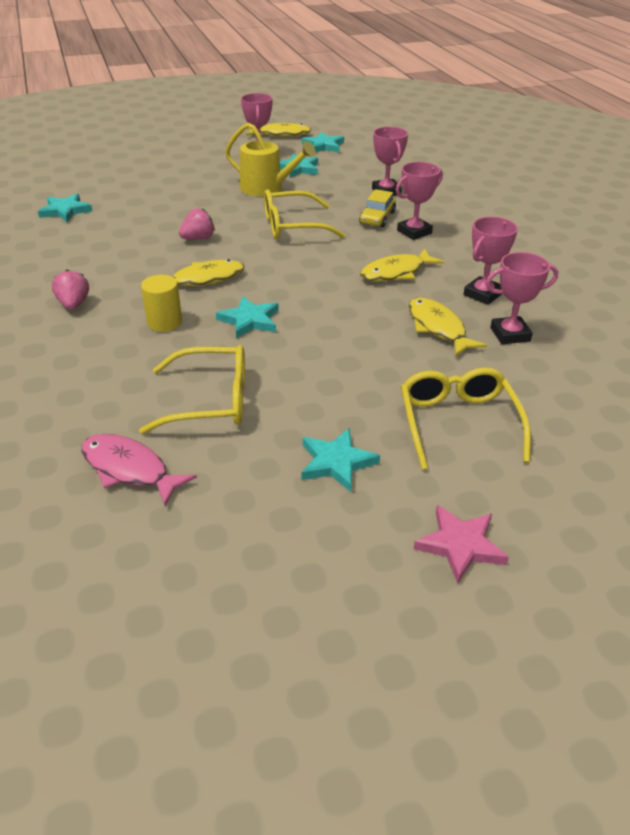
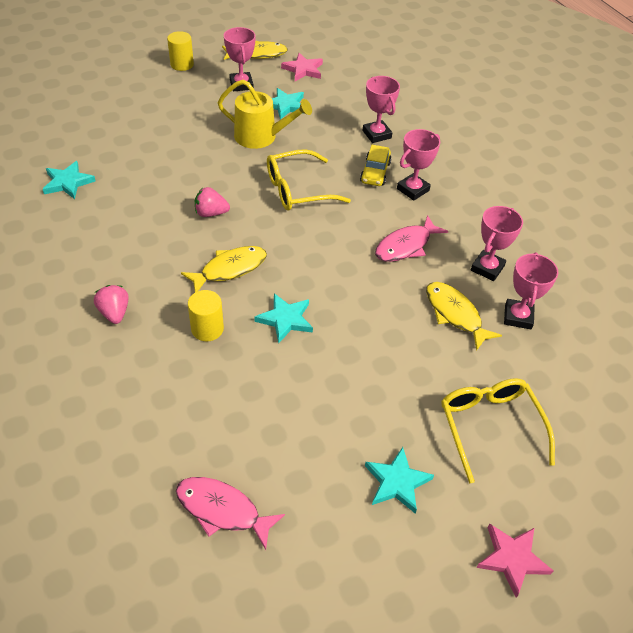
camera: 10 degrees left, 10 degrees up
yellow glasses [139,345,245,434] -> none
pink strawberry [179,208,215,240] -> pink strawberry turned 135 degrees counterclockwise [195,187,230,217]
turquoise star [302,132,344,152] -> pink star [281,53,323,81]
yellow fish [360,248,444,281] -> pink fish [375,215,448,262]
pink trophy [486,252,558,344] -> pink trophy turned 60 degrees counterclockwise [504,252,559,329]
none -> yellow cylinder [167,31,194,71]

